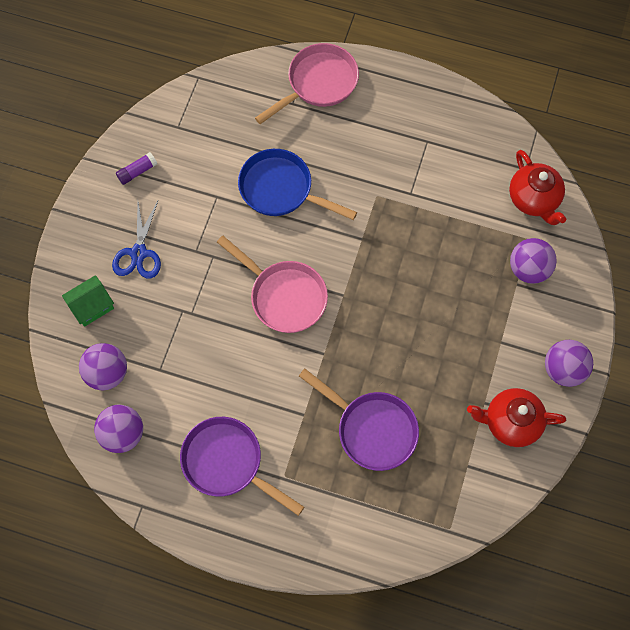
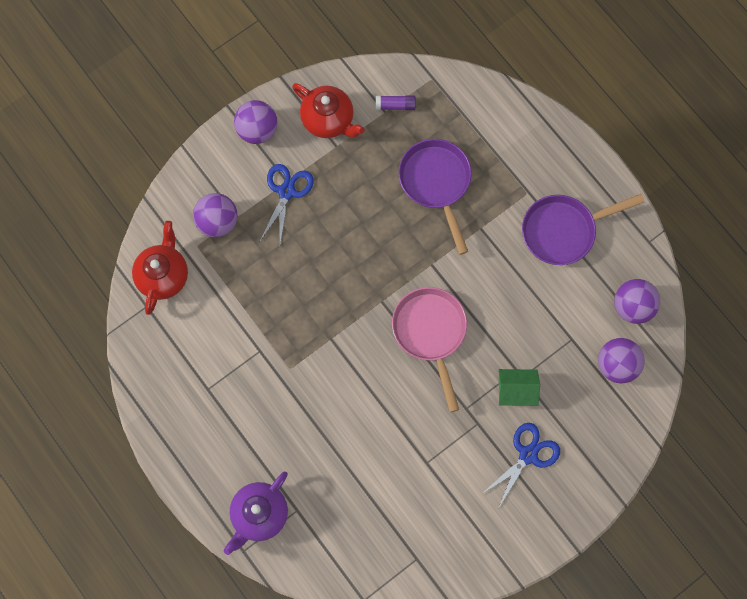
camera: 145 degrees left, 5 degrees up
green house [62,275,114,327] -> green house moved to [499,369,540,406]
purple glue stick [116,152,157,185] -> purple glue stick moved to [376,96,416,110]
purple pan [180,417,304,516] -> purple pan turned 90 degrees clockwise [522,194,645,265]
blue pan [238,149,357,220] -> none
pink pan [255,43,359,124] -> purple teapot [224,471,288,555]
none -> blue scissors [260,164,314,244]

